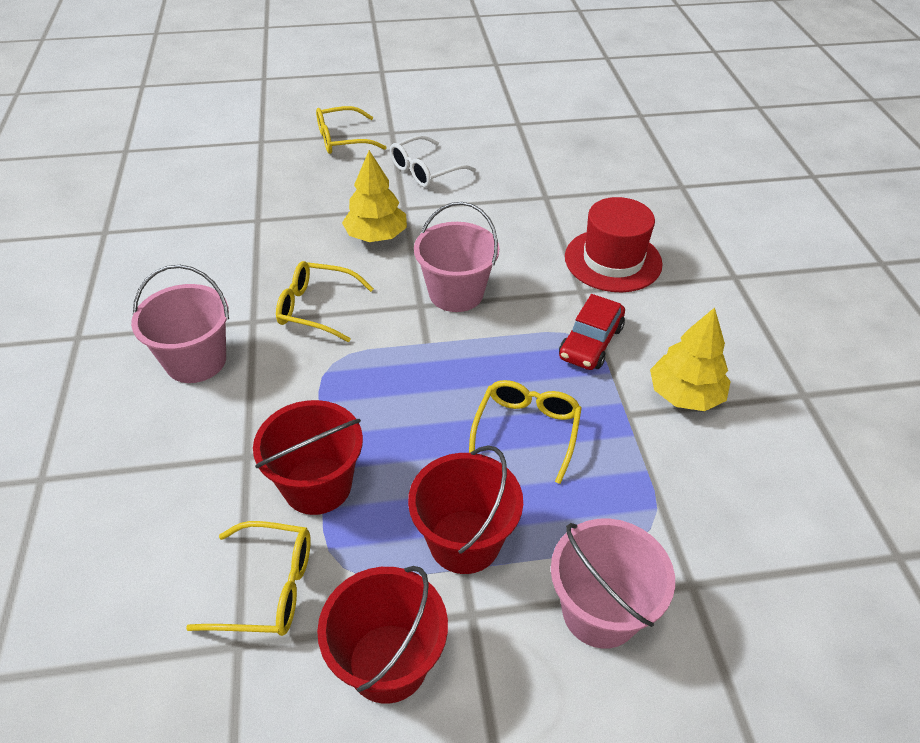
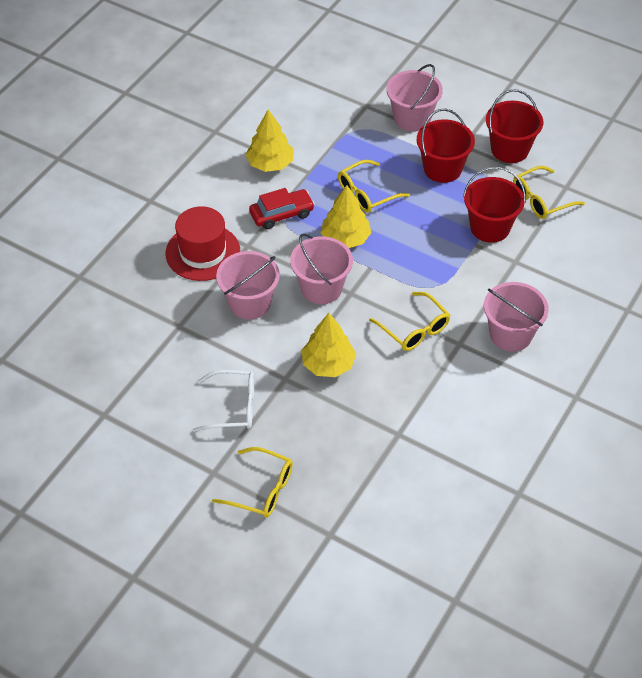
camera: 140 degrees left, 5 degrees up
yellow glasses [186,521,311,636] -> yellow glasses turned 75 degrees counterclockwise [513,166,585,219]
none -> pink bucket [216,251,280,320]
none -> yellow tree [320,185,372,248]

